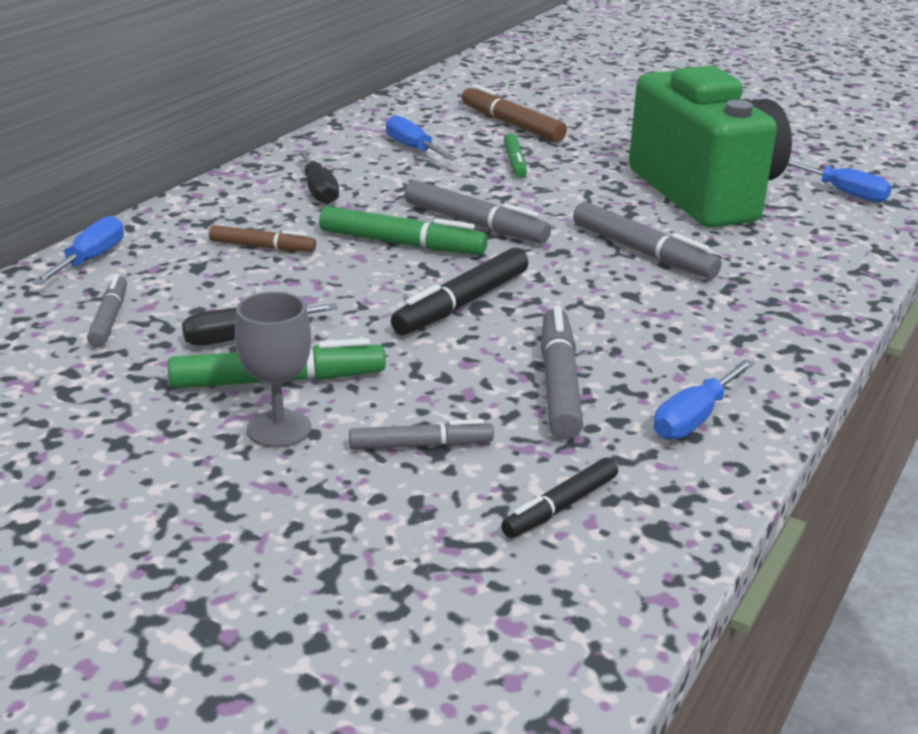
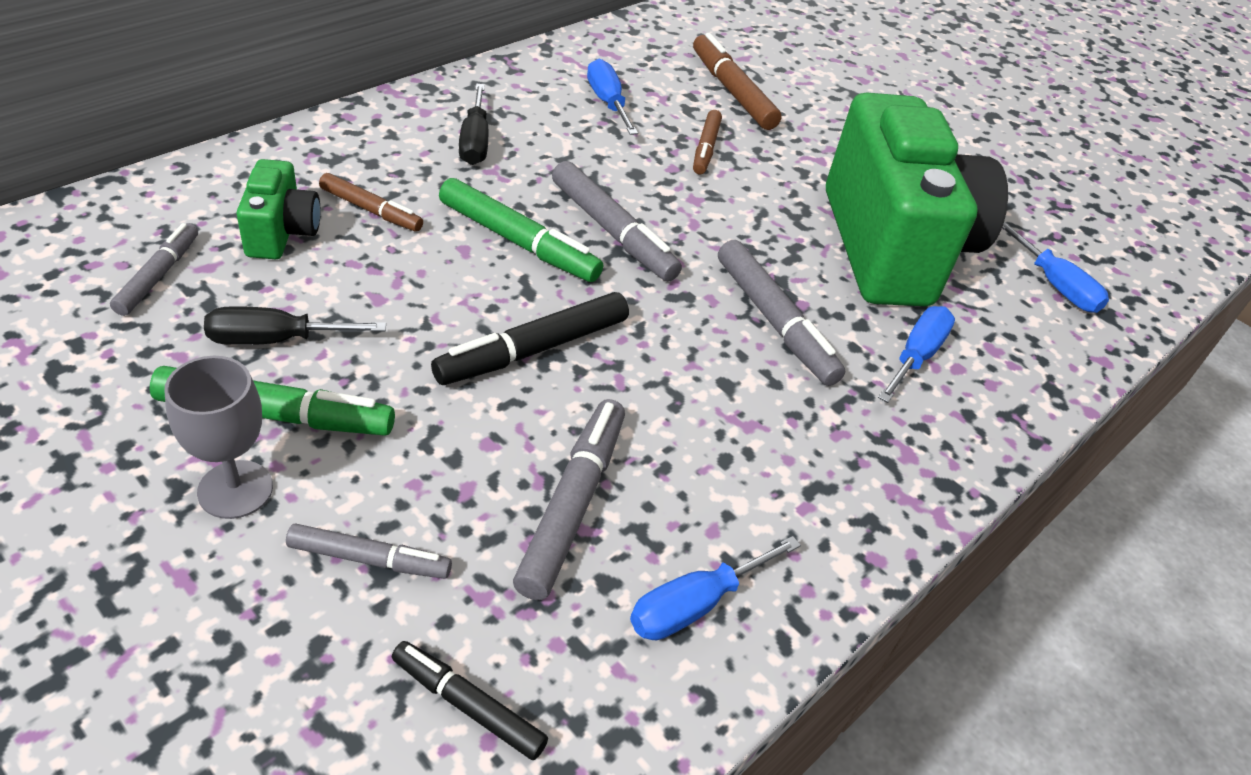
camera: 10 degrees right, 15 degrees up
blue screwdriver [32,216,124,285] -> blue screwdriver moved to [878,306,955,403]
black marker [501,458,618,538] -> black marker turned 60 degrees clockwise [392,641,548,760]
green marker [504,133,527,178] -> brown marker [693,110,722,175]
none -> green camera [237,159,320,259]

